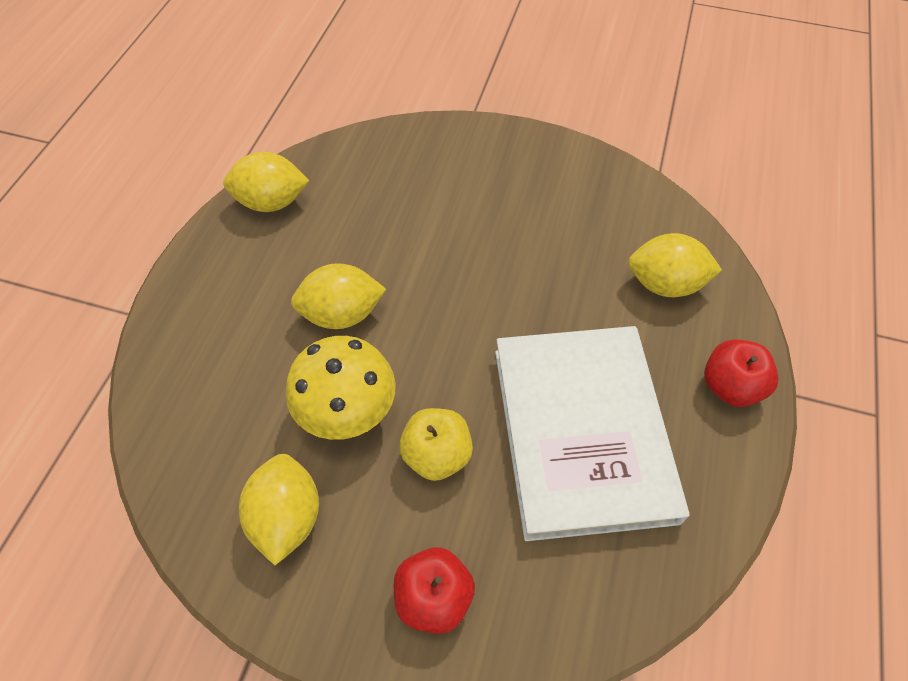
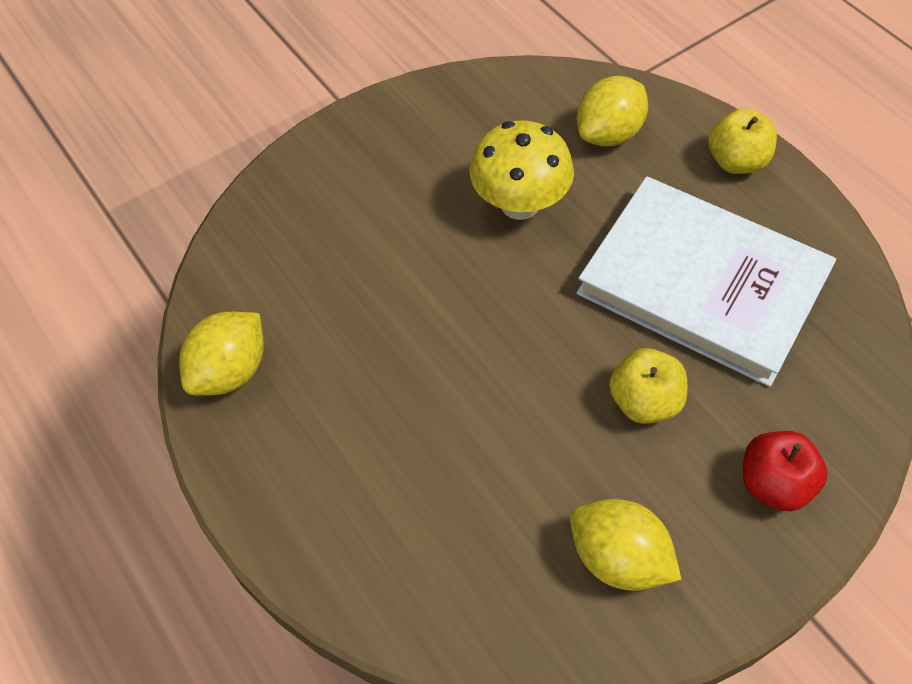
camera: 50 degrees left, 0 degrees up
yellow mushroom [286,336,396,440] -> yellow mushroom moved to [470,120,574,220]
yellow lemon [291,263,386,329] -> none
red apple [704,339,778,407] -> yellow apple [708,108,777,174]

